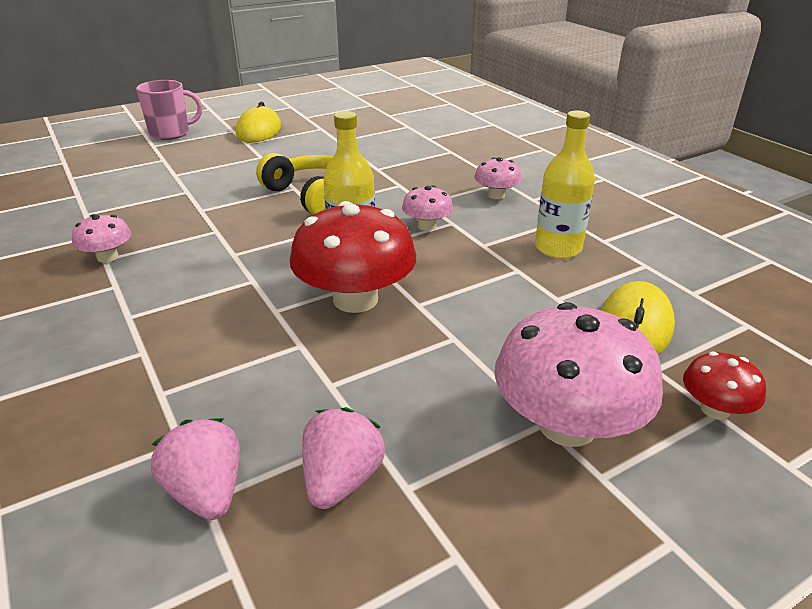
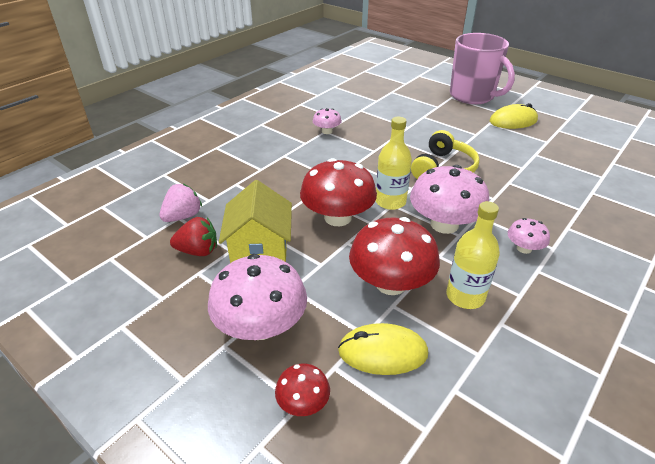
camera: 70 degrees right, 5 degrees up
pink mug [136,80,202,140] -> pink mug [450,33,515,104], size x1.70
pink strawberry [302,407,385,509] -> red strawberry [170,217,217,256]
pink mushroom [402,185,453,231] -> pink mushroom [410,165,489,234], size x2.01
none -> yellow house [219,180,292,263]
none -> red mushroom [349,217,440,295]

